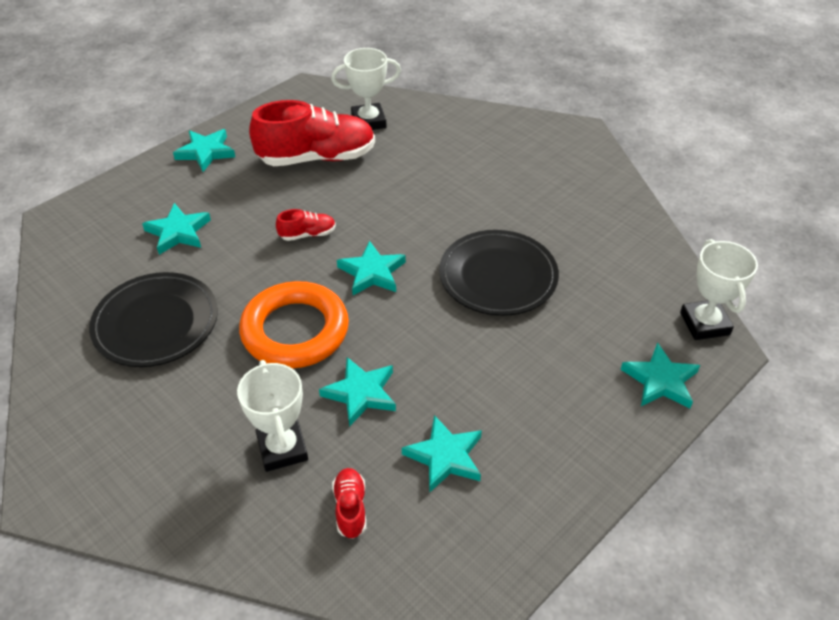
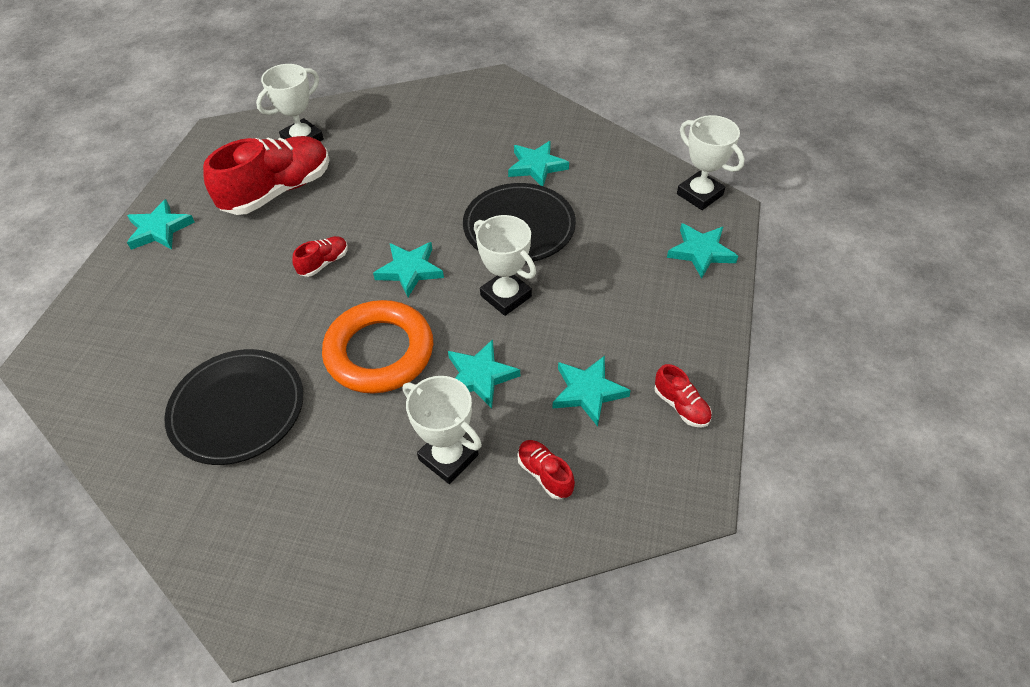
camera: 30 degrees left, 5 degrees up
turquoise star [142,203,211,255] -> turquoise star moved to [508,141,569,186]
none -> white trophy [474,215,536,316]
none -> red shoe [655,364,712,428]

